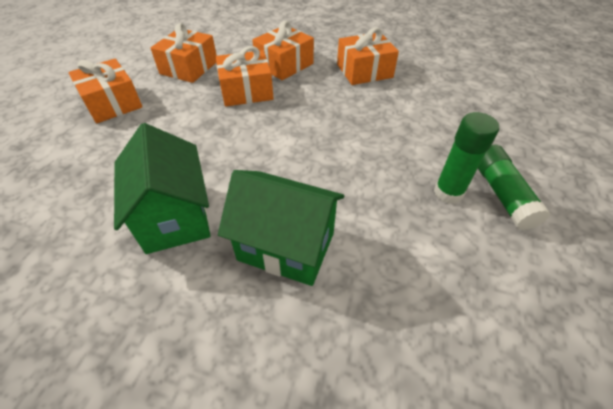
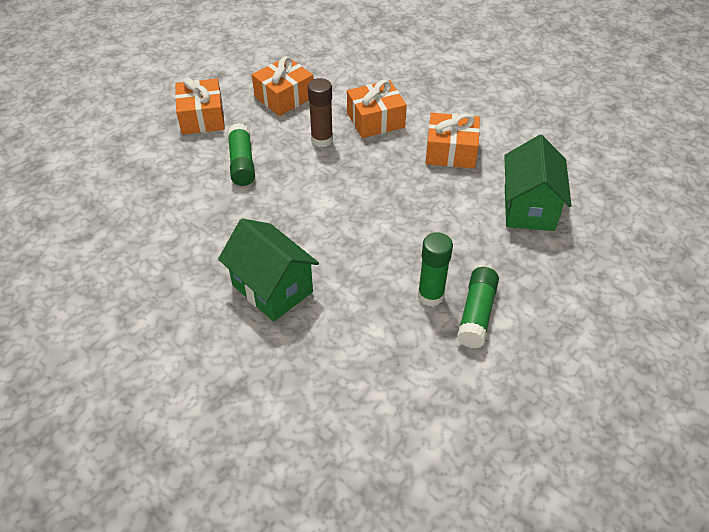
camera: 25 degrees right, 0 degrees up
green house [114,123,211,254] -> green house moved to [504,135,572,231]
orange gift [216,46,274,107] -> brown glue stick [308,78,333,147]
none -> green glue stick [227,123,255,186]

